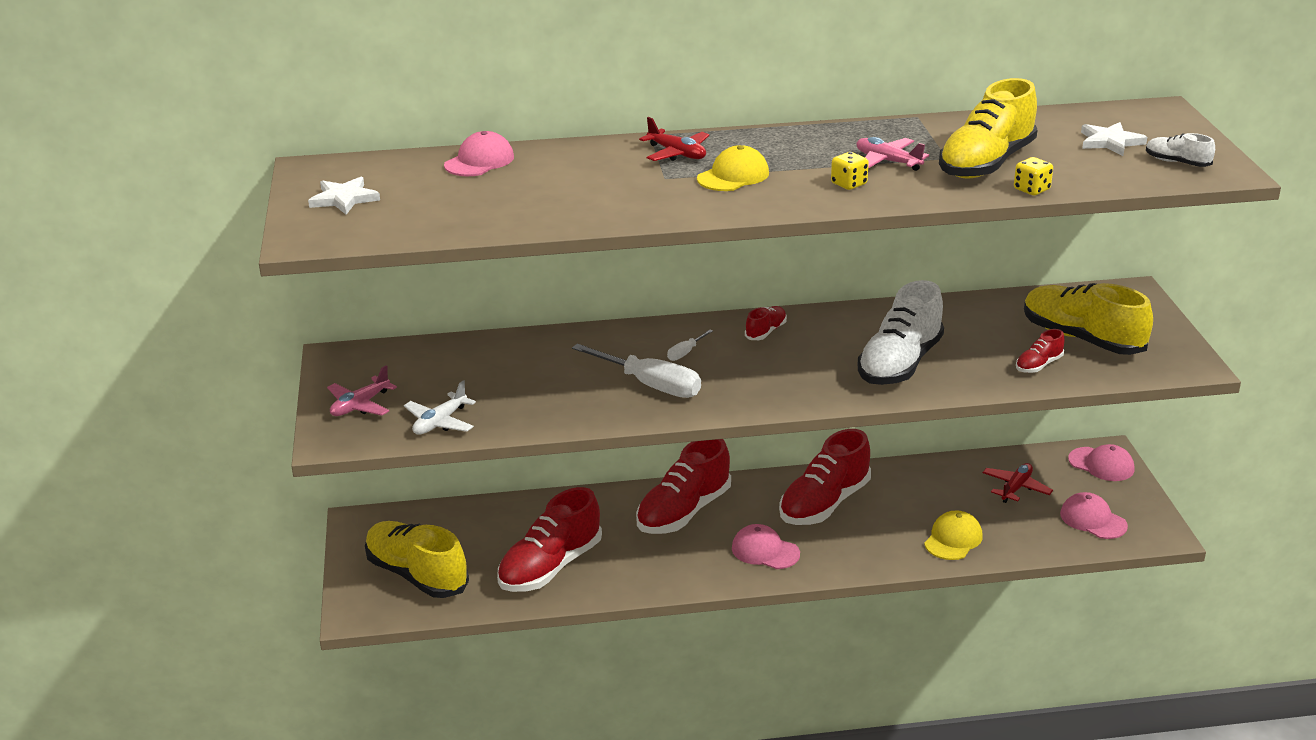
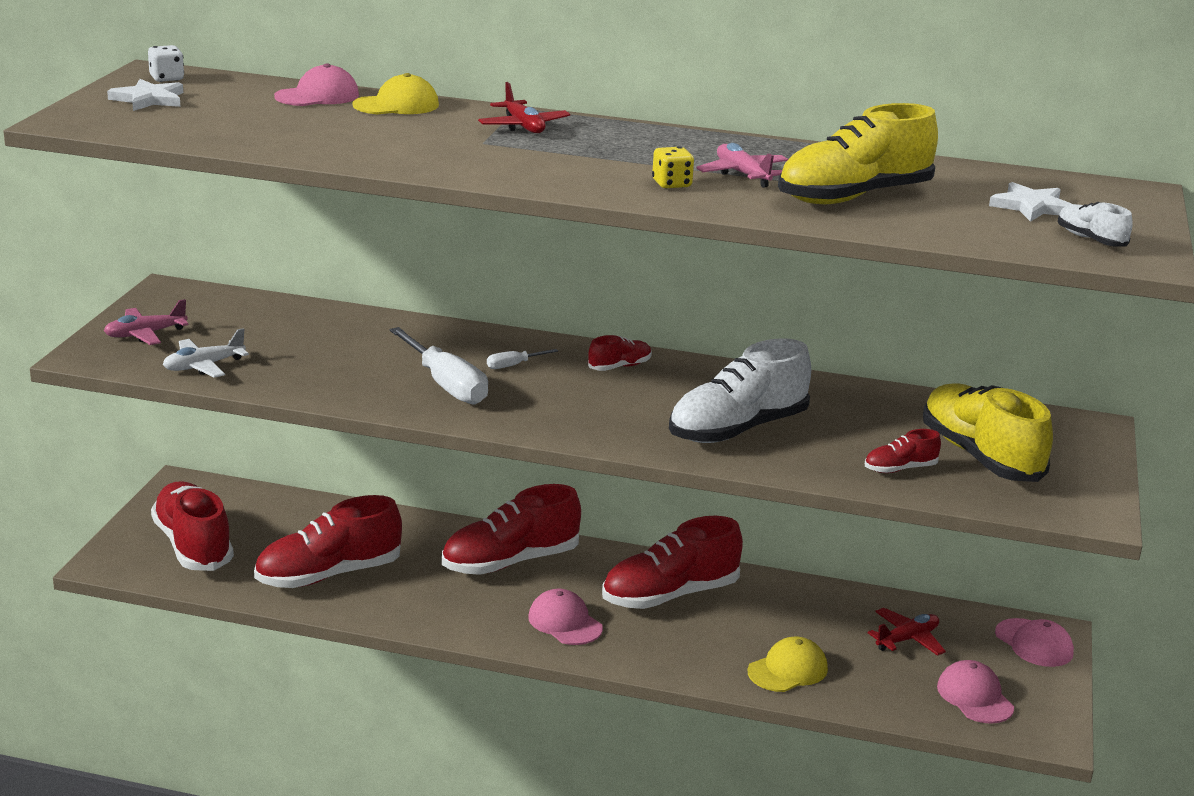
camera: 20 degrees right, 5 degrees down
yellow shoe [365,521,469,598] -> red shoe [151,481,234,571]
yellow cap [697,145,769,191] -> yellow cap moved to [352,73,439,114]
yellow dice [1014,157,1053,195] -> none
none -> white dice [148,45,184,82]

